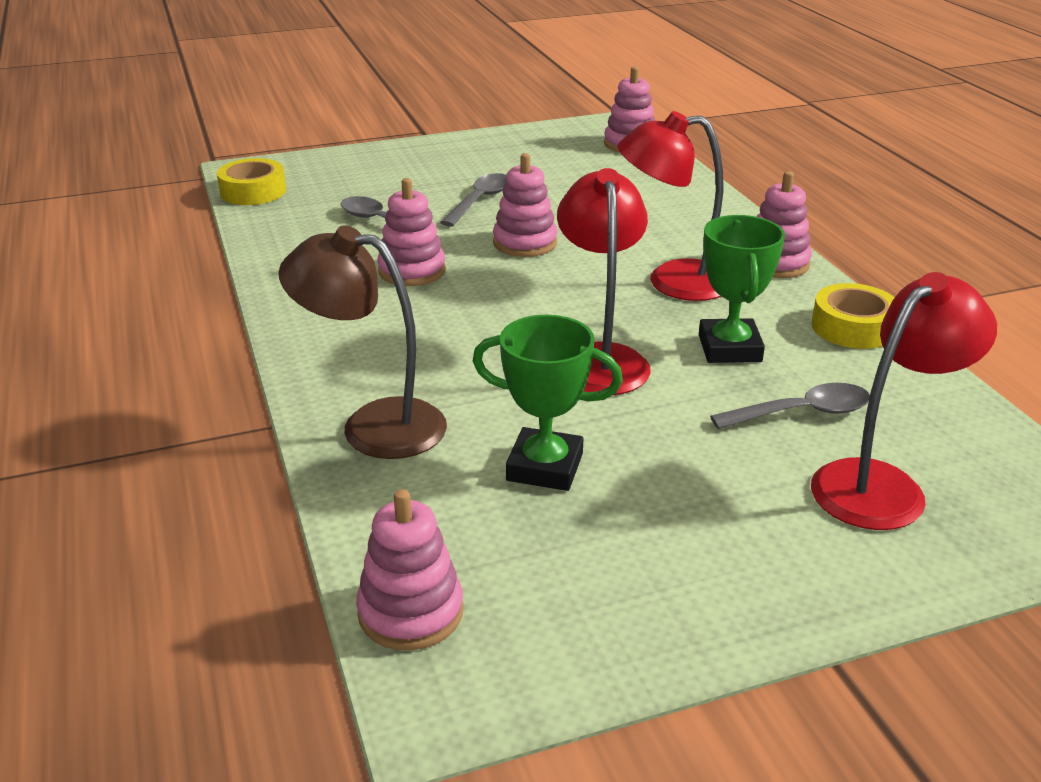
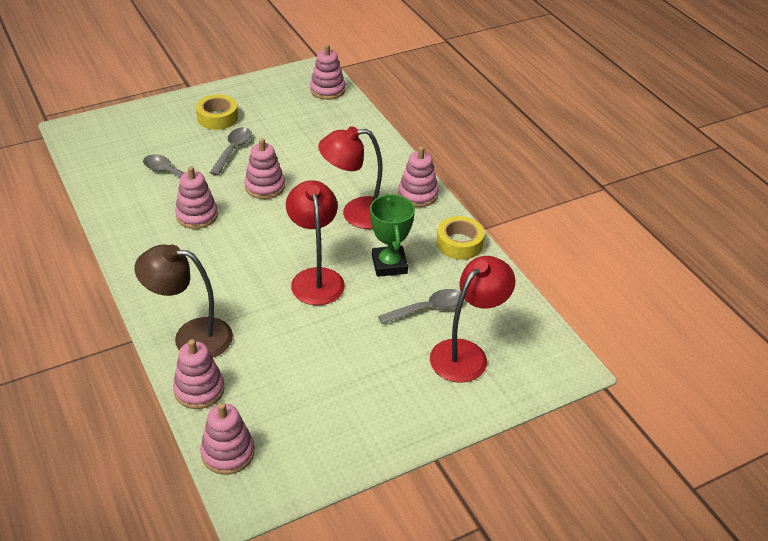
camera: 10 degrees left, 10 degrees up
yellow tape [217,158,286,205] -> yellow tape moved to [196,95,238,130]
green trophy [473,315,623,491] -> none
none -> pink stacking toy [173,339,225,409]

